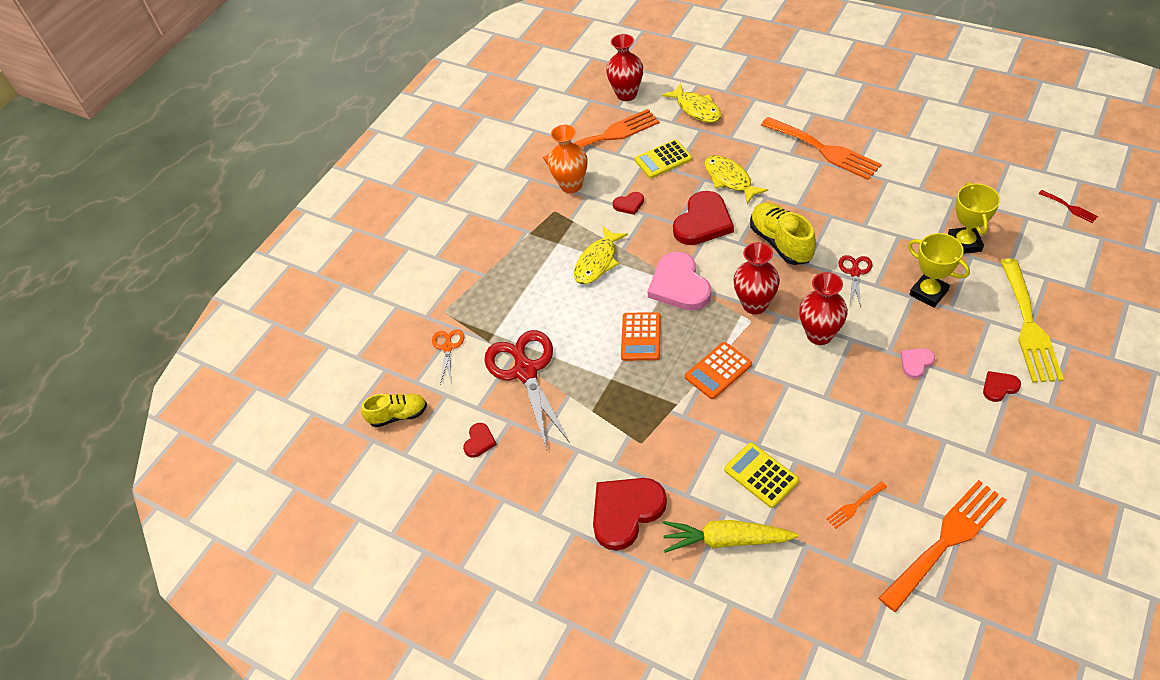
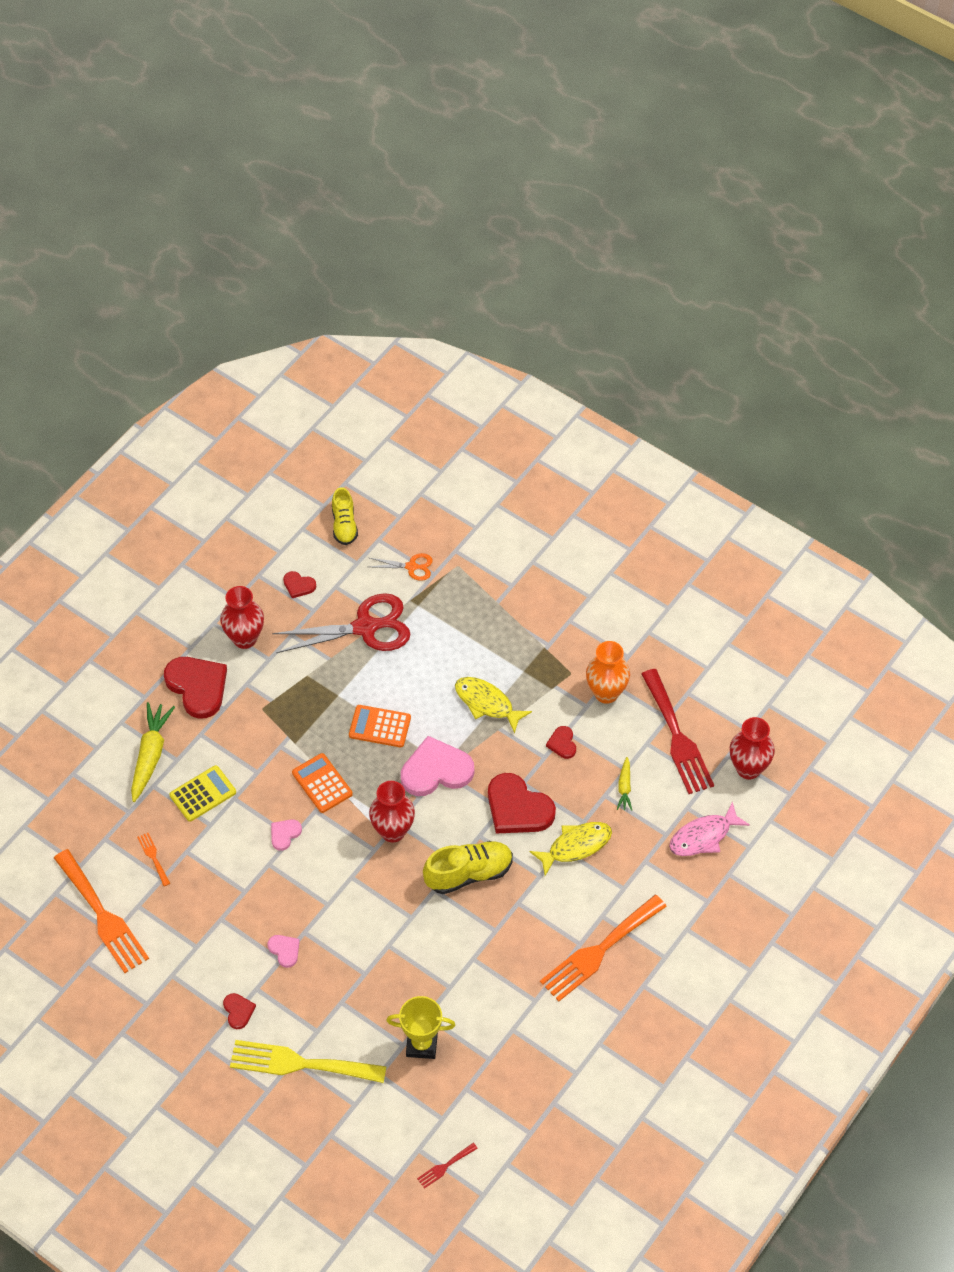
camera: 90 degrees right, 5 degrees up
orange fork [543,109,660,165] -> red fork [641,669,714,794]
yellow calculator [635,139,692,179] -> yellow carrot [617,757,632,811]
yellow fish [662,83,721,123] -> pink fish [669,801,750,856]
red vase [799,272,848,345] -> red vase moved to [220,586,264,649]
red scissors [838,255,873,307] -> none
yellow trophy [908,233,970,308] -> none
none -> pink heart [271,819,302,851]

